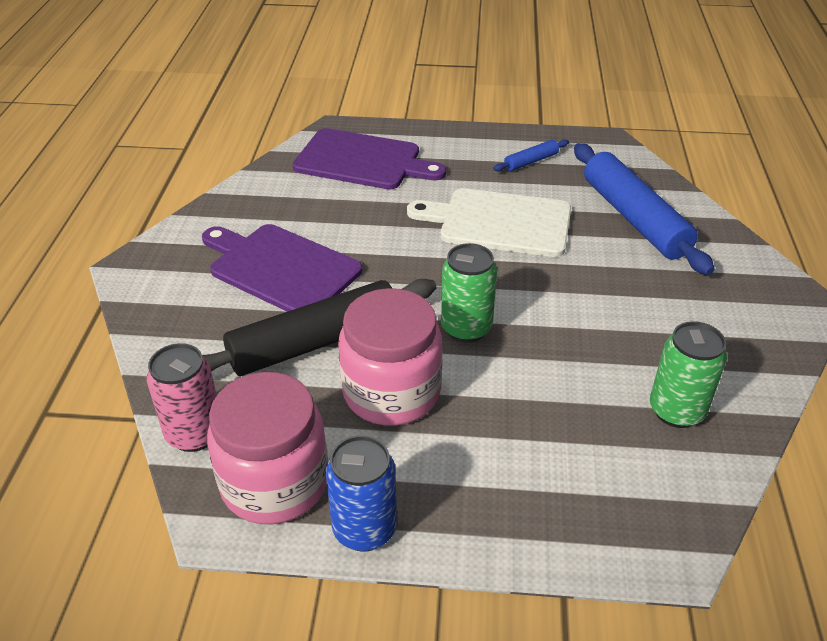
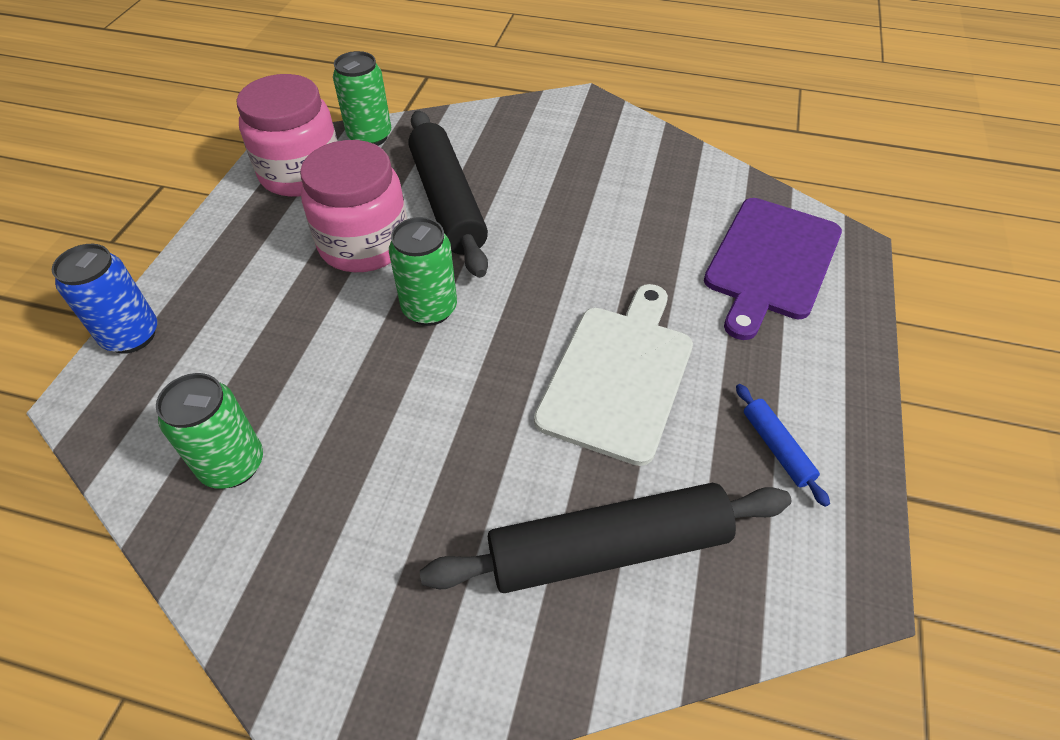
camera: 100 degrees right, 10 degrees up
pink can [147,343,217,452] -> green can [333,51,391,146]
purple cutting board [202,224,362,312] -> none
blue can [326,435,397,552] -> blue can moved to [52,244,157,354]
blue rolling pin [574,143,715,275] -> black rolling pin [420,483,791,593]

